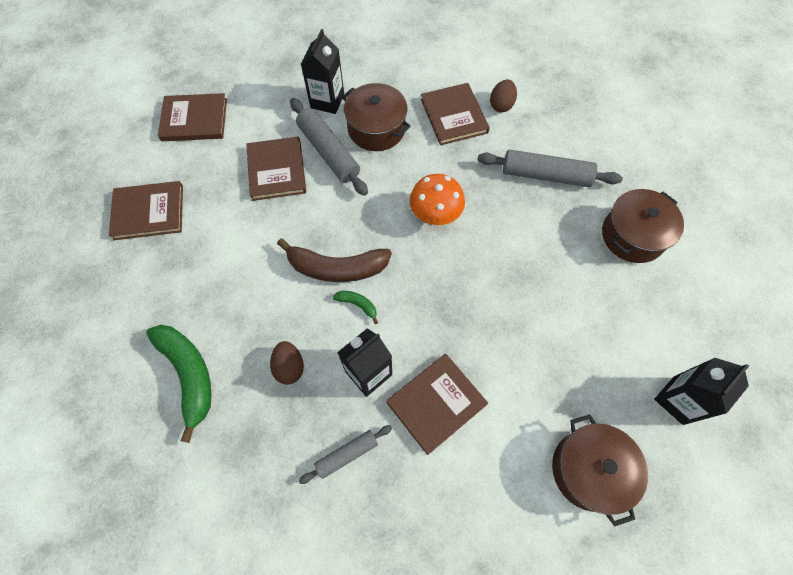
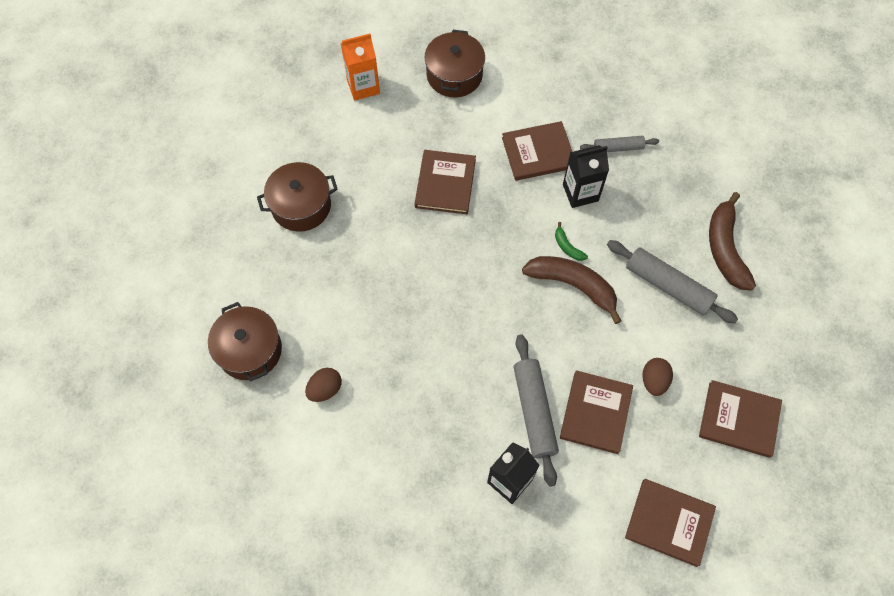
camera: 155 degrees left, 0 degrees up
green banana [146,325,212,443] -> brown banana [709,192,756,291]
brown egg [270,341,304,385] -> brown egg moved to [642,358,673,396]
brown pot [342,83,411,151] -> brown pot moved to [208,302,282,381]
orange mushroom [410,174,465,225] -> none
brown book [421,83,490,145] -> brown book moved to [414,150,476,214]
grey rolling pin [477,150,623,187] -> grey rolling pin moved to [607,240,738,324]
black carton [654,358,749,425] -> orange carton [341,34,380,101]

